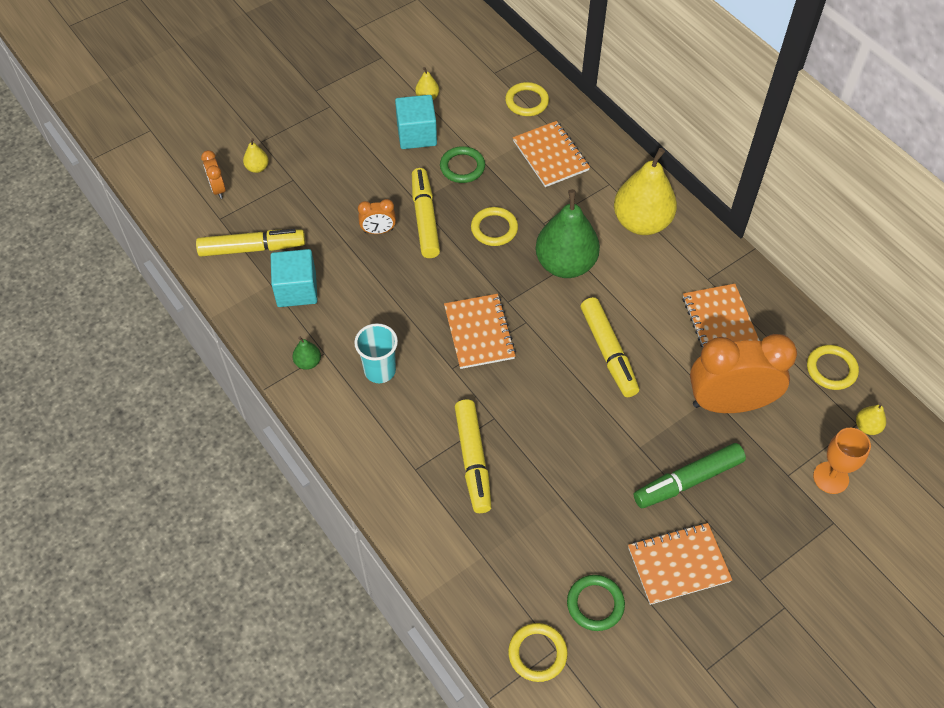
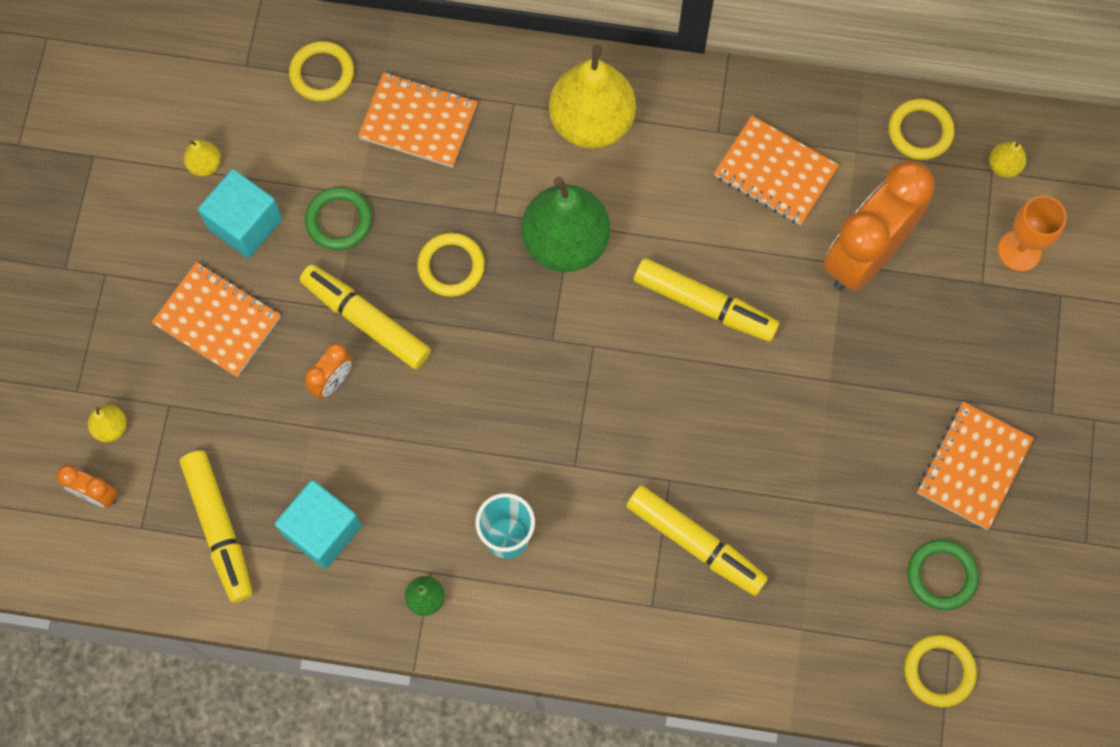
camera: 45 degrees left, 15 degrees up
yellow marker [196,229,305,257] -> yellow marker turned 120 degrees clockwise [180,451,253,603]
orange notebook [444,294,516,369] -> orange notebook moved to [152,262,281,377]
green marker [634,443,746,508] -> none

